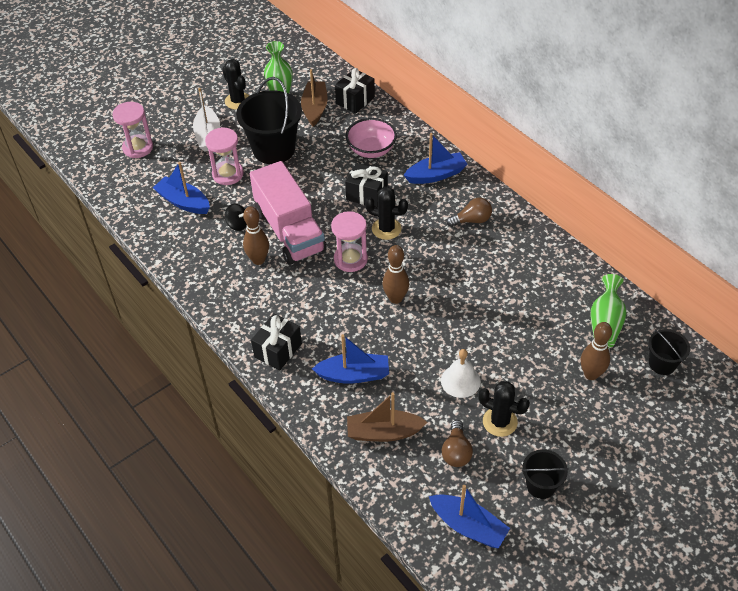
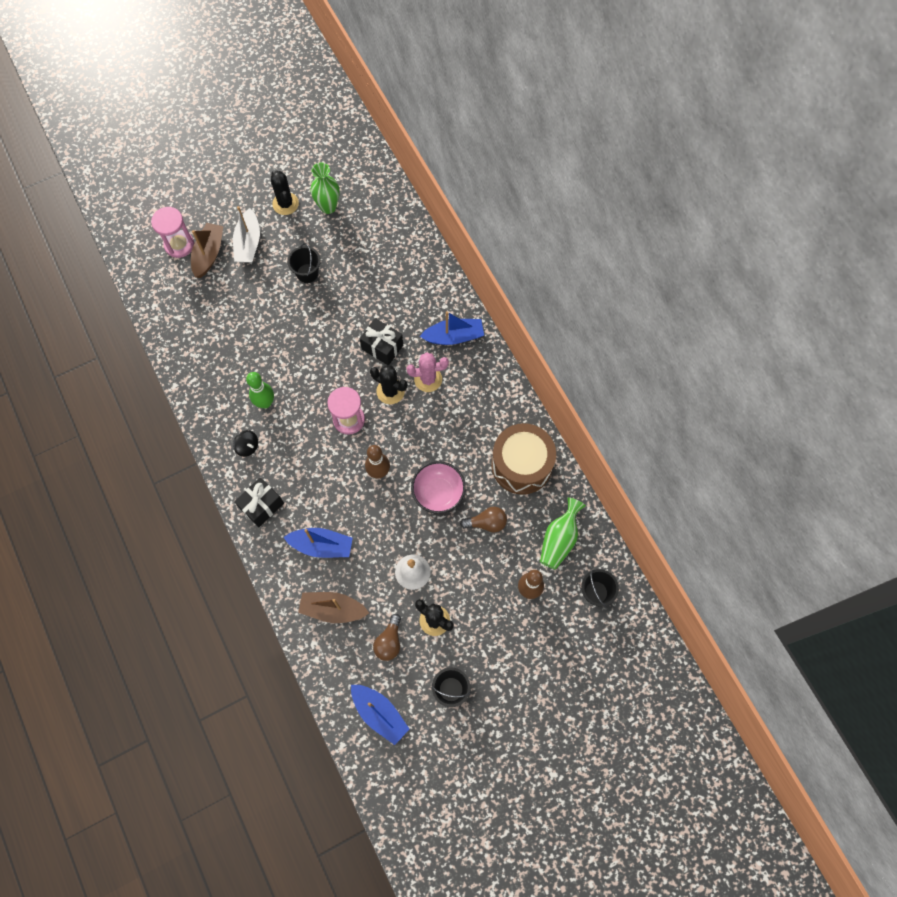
camera: 10 degrees right, 20 degrees up
blue boat [153,162,210,214] -> none
pink hourglass [205,127,244,185] -> none
black spinning top [225,204,247,231] -> black spinning top moved to [233,430,258,457]
black bucket [236,77,302,164] -> black bucket [287,243,321,283], size x0.52
brown bowling pin [243,206,269,265] -> green bowling pin [246,372,274,409]
pink truck [250,161,327,265] -> none
brown boat [301,69,328,127] -> brown boat moved to [191,223,223,278]
black gift [335,68,375,114] -> none
pink bowl [346,118,397,158] -> pink bowl moved to [411,461,466,514]
brown light bulb [447,198,492,227] -> brown light bulb moved to [460,507,507,533]
none -> pink cactus [407,352,449,392]
none -> brown drum [491,423,556,495]

